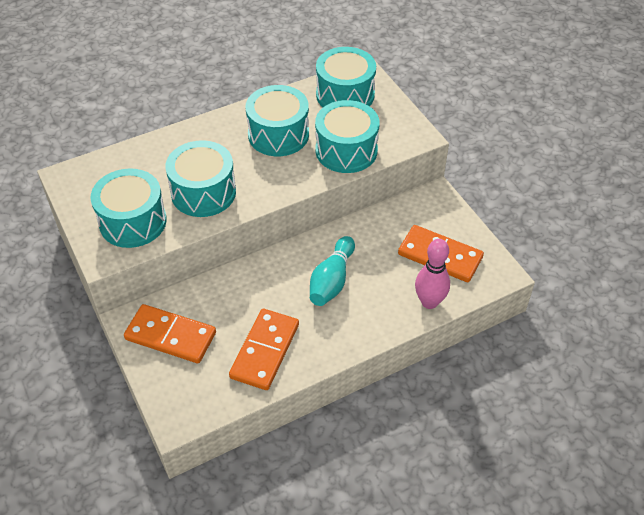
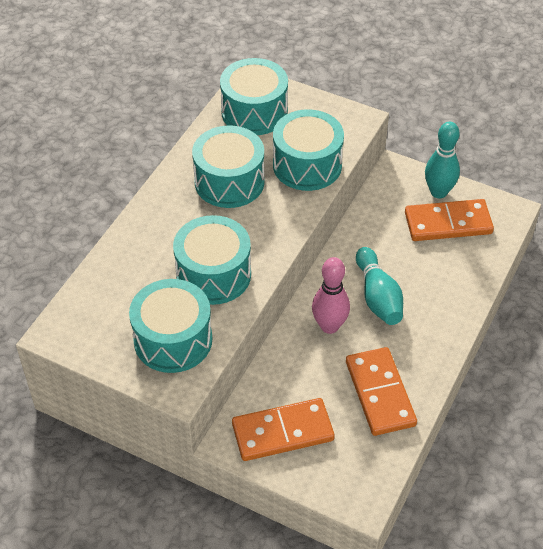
camera: 35 degrees left, 0 degrees up
pink bowling pin [415,239,450,309] -> pink bowling pin moved to [312,257,350,334]
none -> turquoise bowling pin [425,122,460,198]

